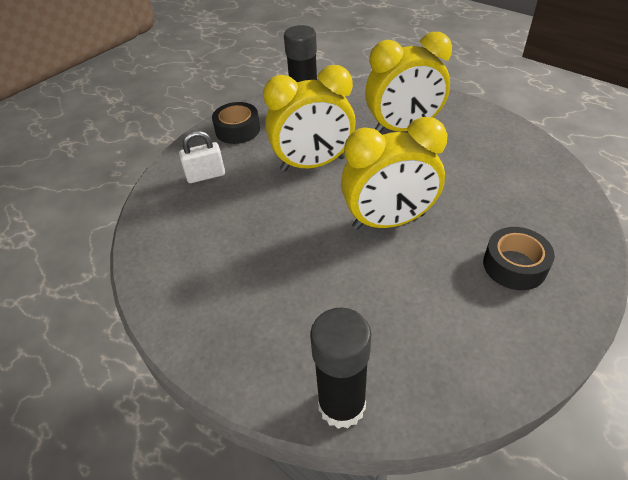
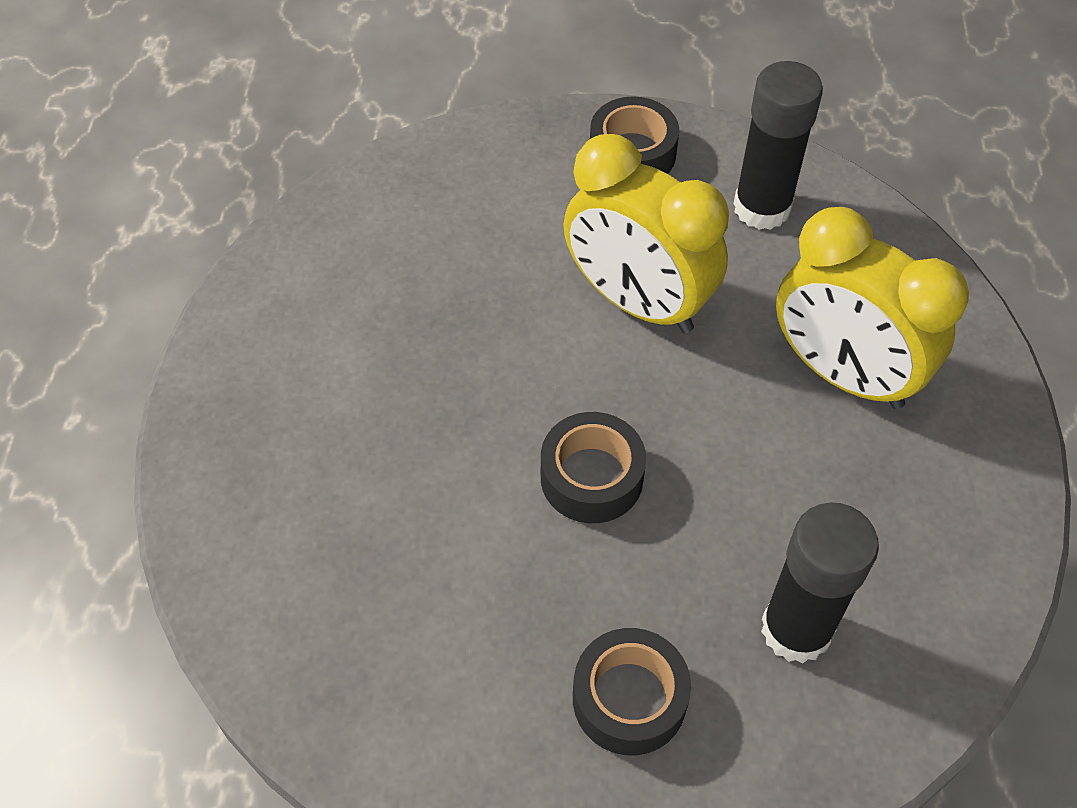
camera: 50 degrees right, 10 degrees up
white padlock [179,131,225,183] -> none
black glue stick [310,307,371,429] -> black glue stick moved to [761,502,879,664]
yellow clock [341,117,447,230] -> black tape [541,412,646,523]

